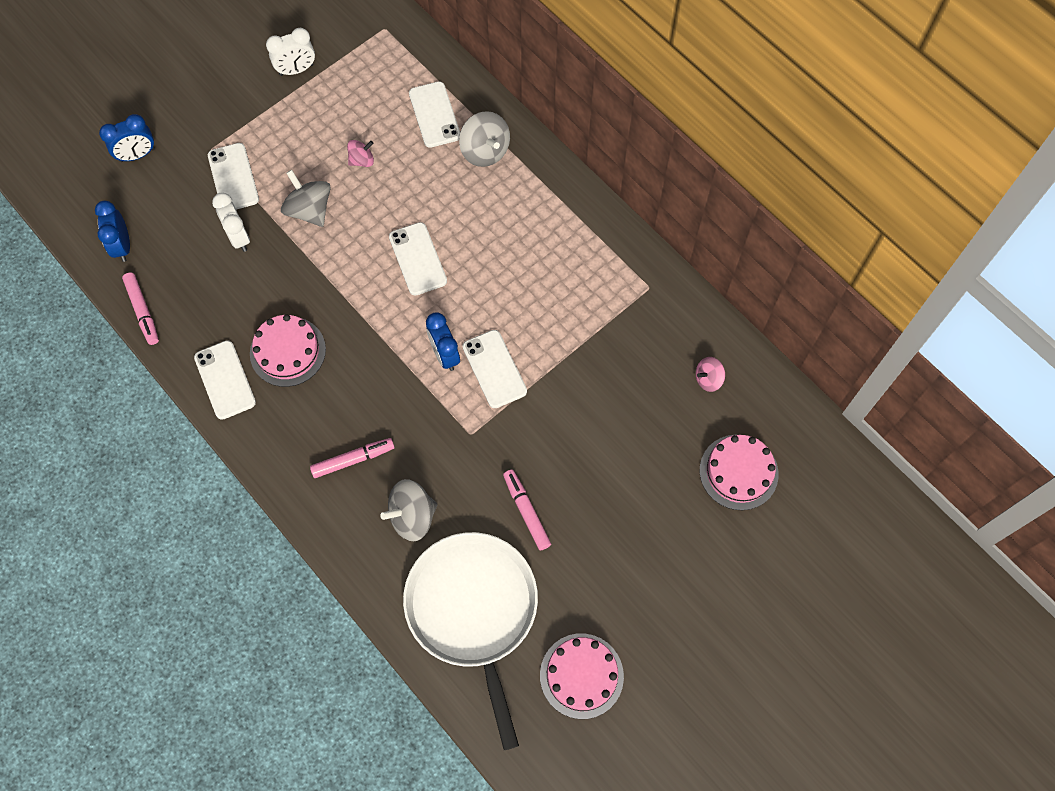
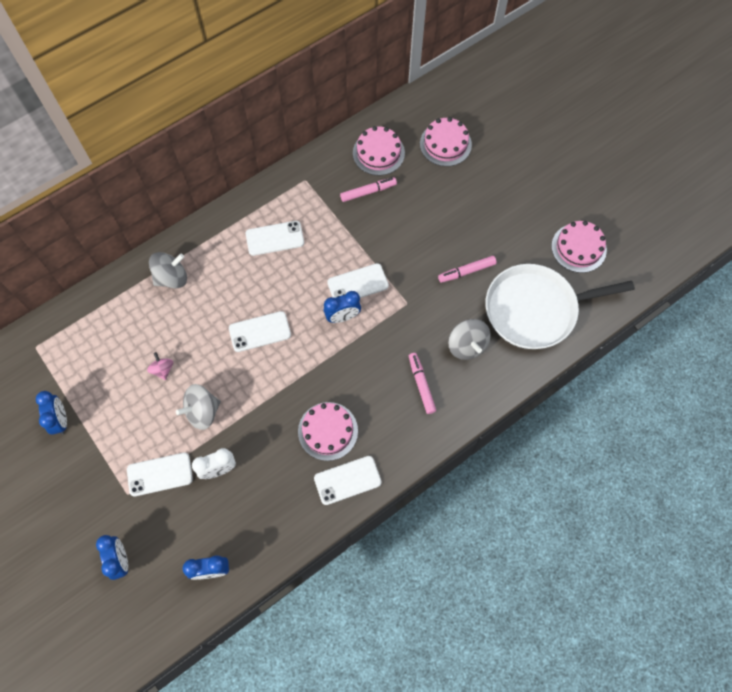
camera: 85 degrees left, 0 degrees up
pink marker [122,272,159,345] -> pink marker moved to [340,177,397,202]
white clock [266,28,315,76] -> blue clock [36,391,67,435]
white phone [409,81,460,148] -> white phone moved to [246,221,304,256]
pink spinning top [696,357,725,392] -> pink cake [353,126,405,175]

